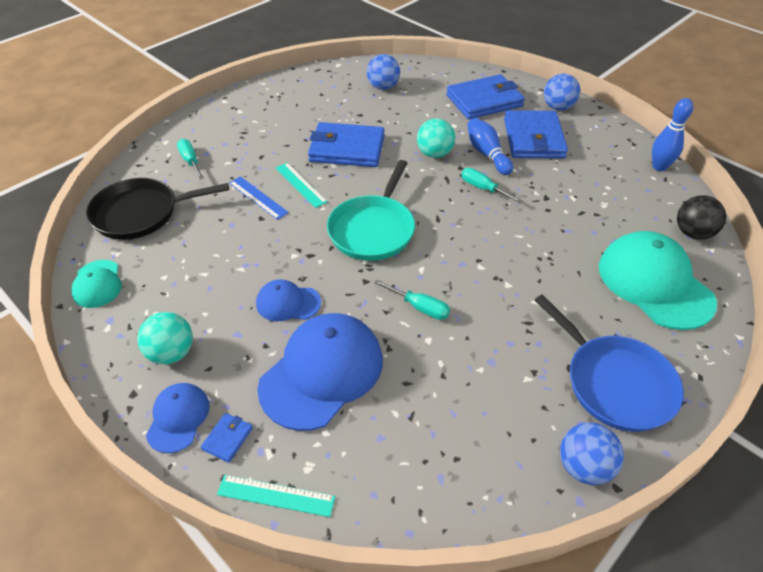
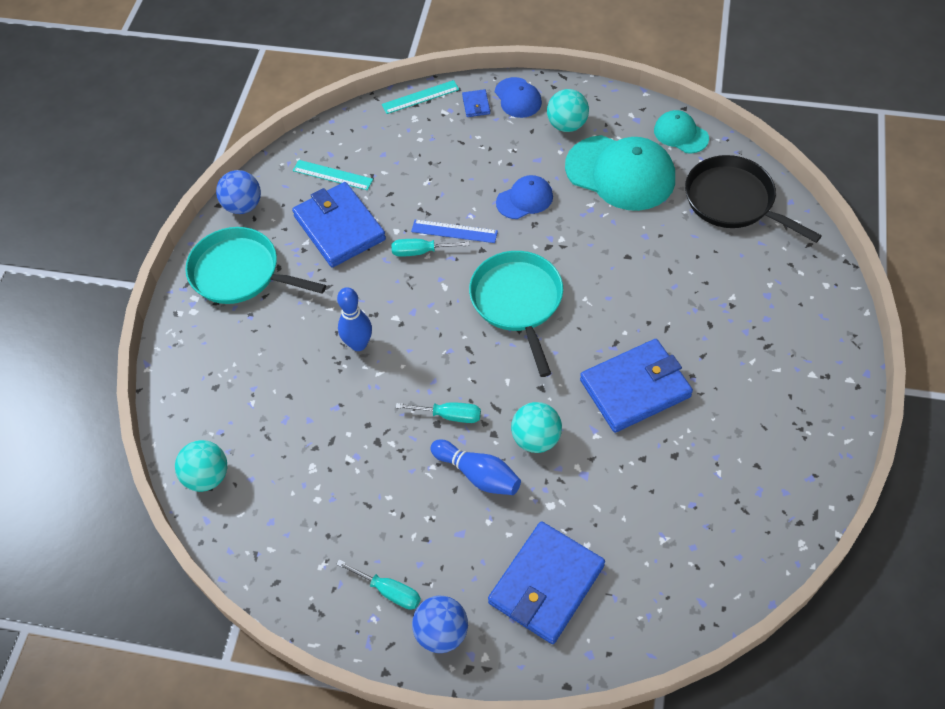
camera: 150 degrees right, 10 degrees up
black pan [86,178,229,240] -> black pan turned 90 degrees counterclockwise [685,155,822,243]
turquoise screwdriver [177,139,204,179] -> turquoise screwdriver moved to [336,559,421,610]
blue ruler [229,176,289,220] -> blue ruler moved to [411,220,498,243]
blue cap [257,313,383,431] -> none
turquoise ruler [276,163,328,208] -> turquoise ruler moved to [293,160,373,190]
blue ball [367,54,400,90] -> none
blue wallet [504,110,568,159] -> blue wallet moved to [292,182,386,267]
blue pan [535,294,684,432] -> turquoise pan [185,227,326,304]
turquoise cap [599,231,717,330] -> turquoise cap moved to [565,135,675,211]
blue bowling pin [652,98,693,171] -> blue bowling pin moved to [337,287,372,351]
black ball [677,195,726,240] -> turquoise ball [175,440,227,492]

